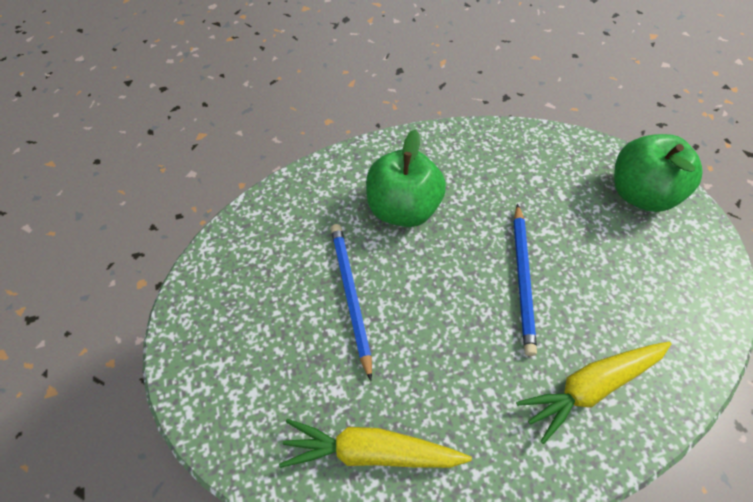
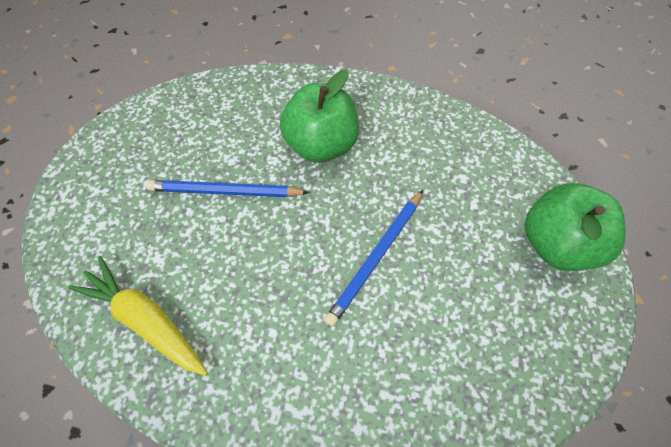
camera: 30 degrees right, 5 degrees up
blue pencil [331,224,372,381] -> blue pencil turned 105 degrees counterclockwise [146,180,309,197]
yellow carrot [516,342,671,444] -> none

